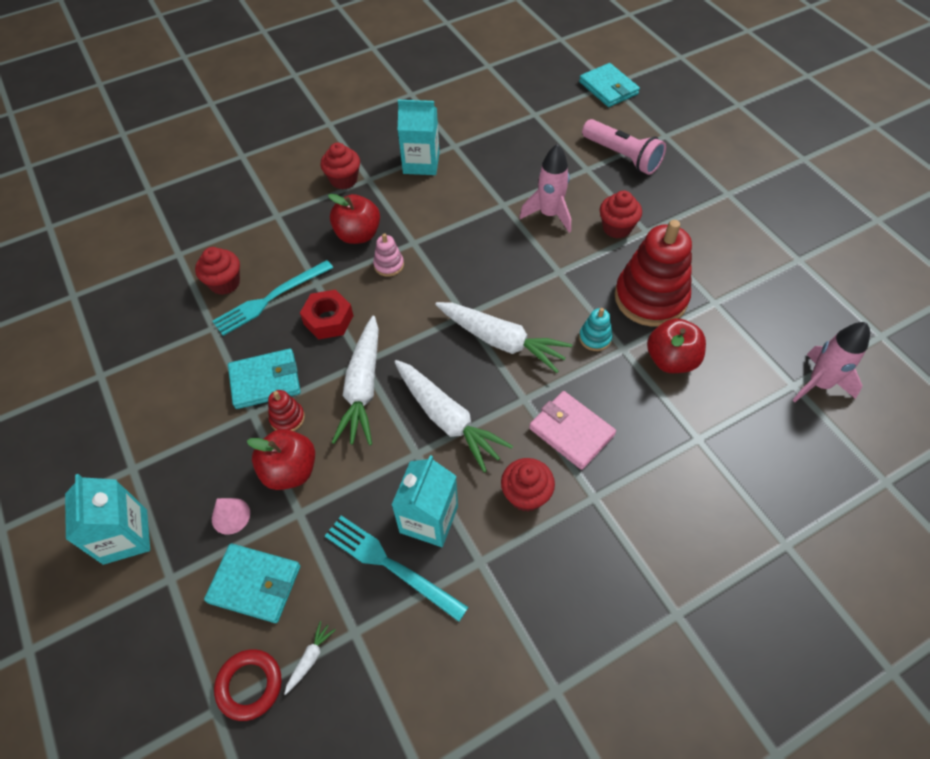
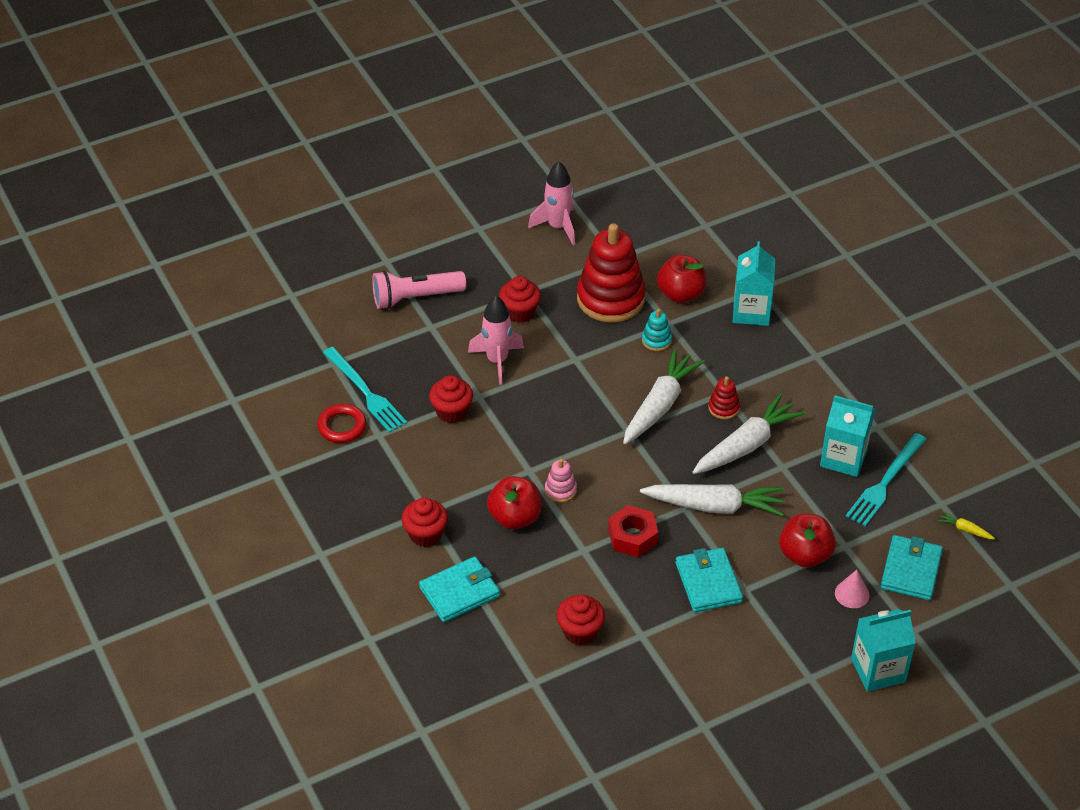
camera: 90 degrees left, 10 degrees down
turquoise fork [212,260,333,336] -> turquoise fork moved to [323,347,407,433]
red ring [214,649,282,721] -> red ring moved to [317,404,367,443]
red stacking toy [268,390,305,431] -> red stacking toy moved to [708,376,740,419]
white carrot [284,621,335,695] -> yellow carrot [938,511,995,539]
turquoise carton [398,100,440,175] -> turquoise carton moved to [733,241,775,326]
red cupcake [501,458,555,512] -> red cupcake moved to [429,375,473,423]
pink wallet [529,391,616,470] -> none
turquoise wallet [579,63,640,107] -> turquoise wallet moved to [419,556,500,622]
pink flashlight [582,119,666,175] -> pink flashlight turned 150 degrees counterclockwise [372,271,466,309]
pink rocket [793,322,870,402] -> pink rocket moved to [528,161,575,245]

